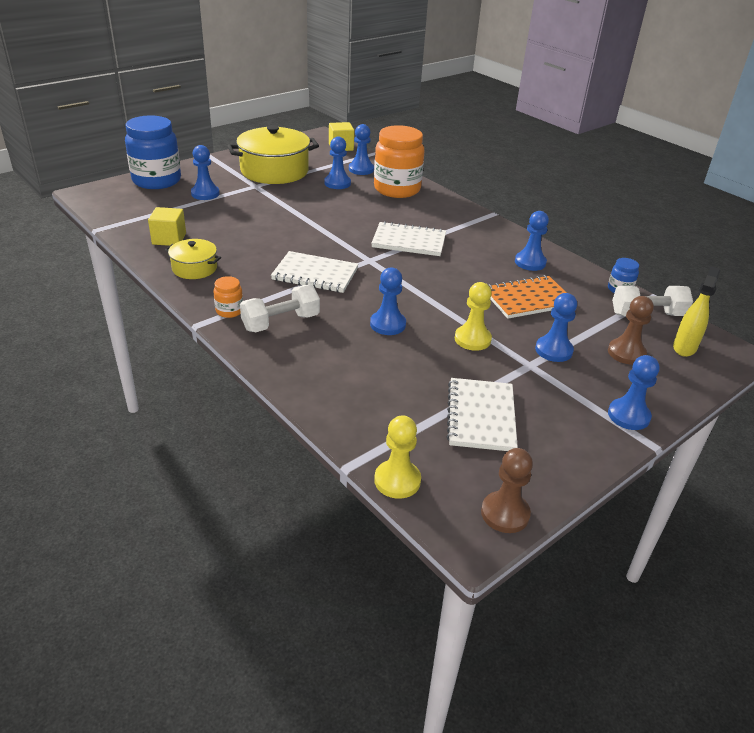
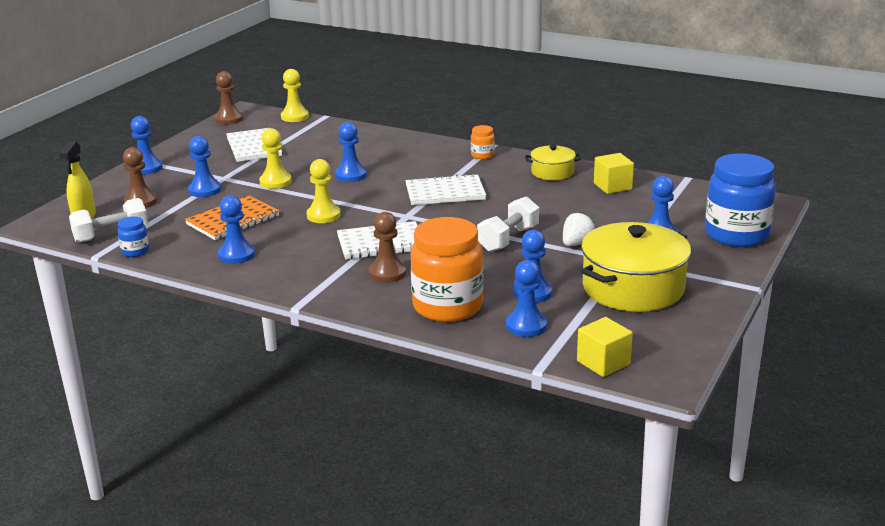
camera: 160 degrees right, 10 degrees down
white dumbbell [240,285,320,332] -> white dumbbell moved to [477,196,539,252]
none -> yellow pawn [306,159,341,223]
none -> brown pawn [369,212,406,283]
none -> white strawberry [563,212,595,246]

